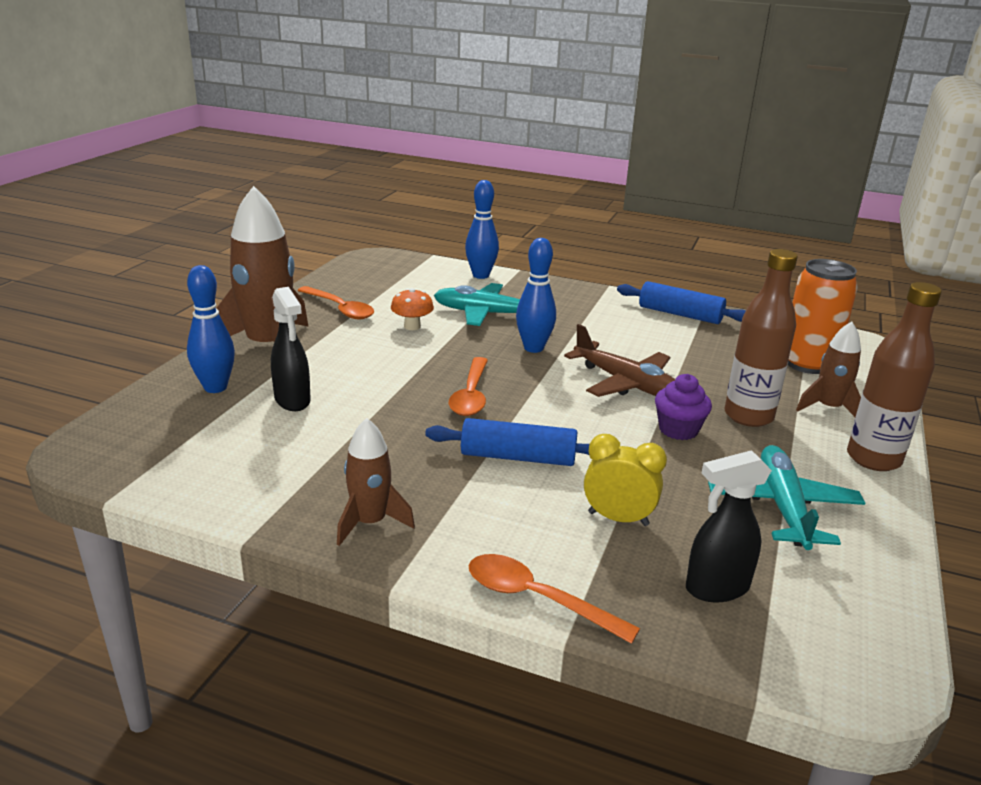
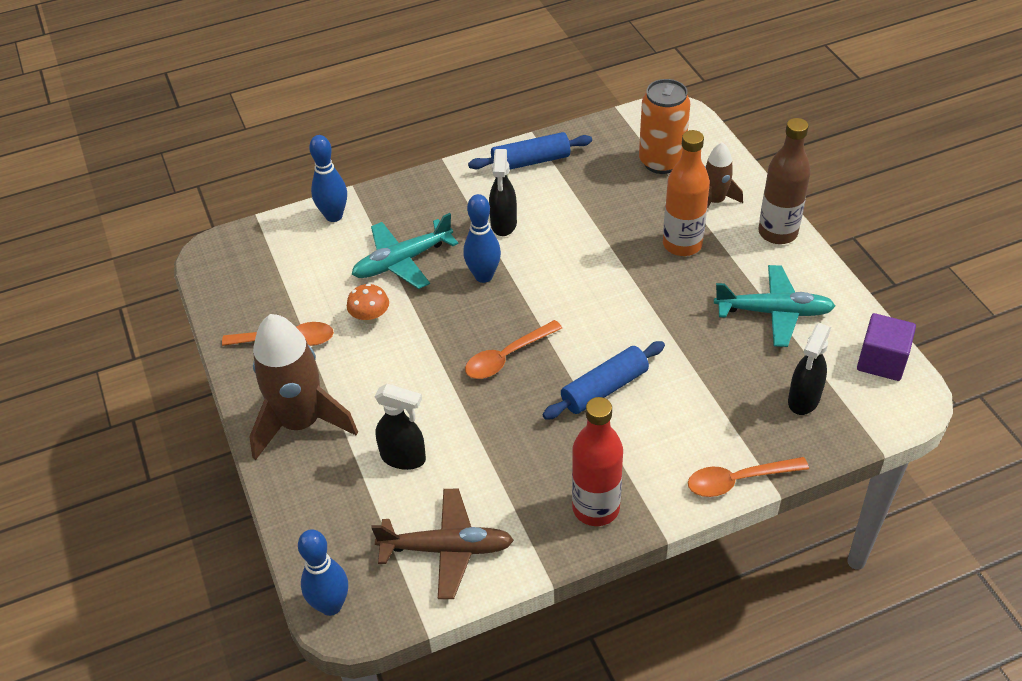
camera: 40 degrees left, 20 degrees up
blue bowling pin [187,265,235,393] -> blue bowling pin moved to [298,529,348,616]
brown rocket [337,418,415,546] -> red bottle [572,397,623,526]
orange spoon [449,357,488,416] -> orange spoon turned 90 degrees clockwise [465,320,562,379]
brown plane [564,324,675,397] -> brown plane moved to [371,489,514,599]
yellow clock [584,434,667,526] -> none
purple cupcake [655,374,712,440] -> none
turquoise plane [708,445,865,550] -> turquoise plane turned 135 degrees clockwise [714,265,835,347]
brown bottle [724,249,798,427] -> orange bottle [663,130,710,256]
none -> black spray bottle [489,149,517,236]
none -> purple cube [857,313,916,381]

